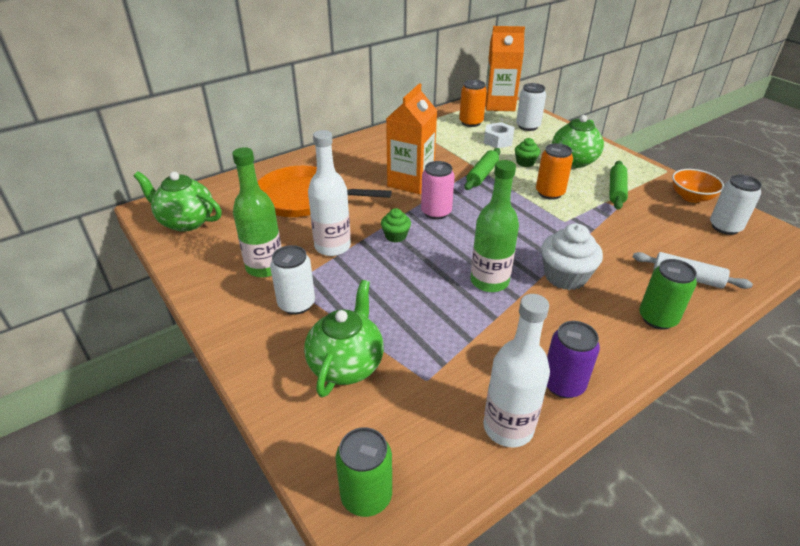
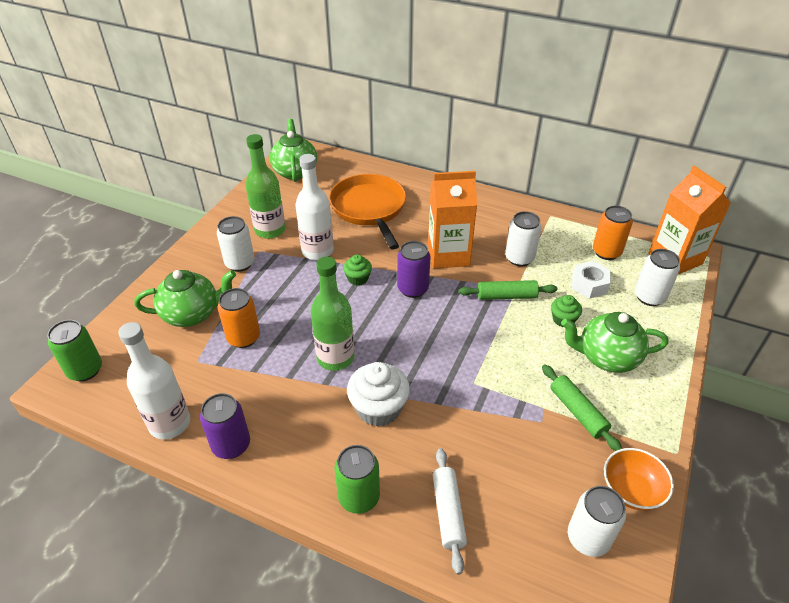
camera: 60 degrees right, 5 degrees up
pink can [421,161,455,220] -> purple can [397,241,431,298]
orange can [536,143,573,200] -> orange can moved to [218,288,260,348]
green rolling pin [609,161,628,210] -> green rolling pin turned 75 degrees clockwise [542,365,622,451]
none -> white can [505,211,541,266]

